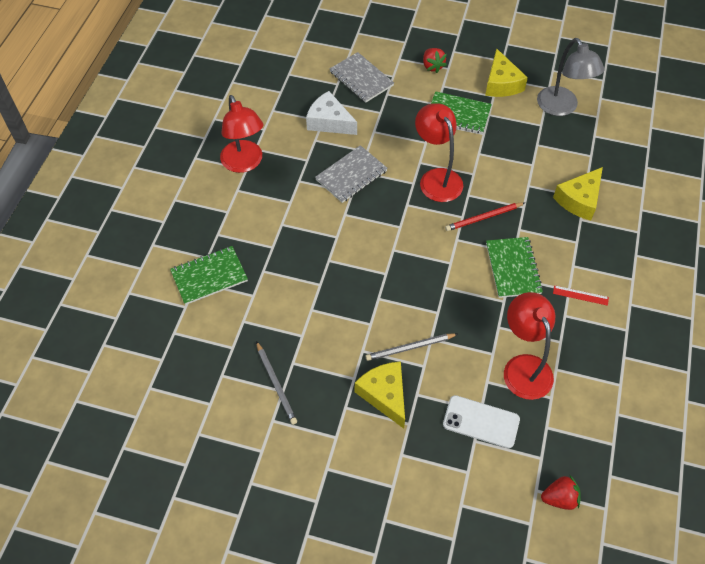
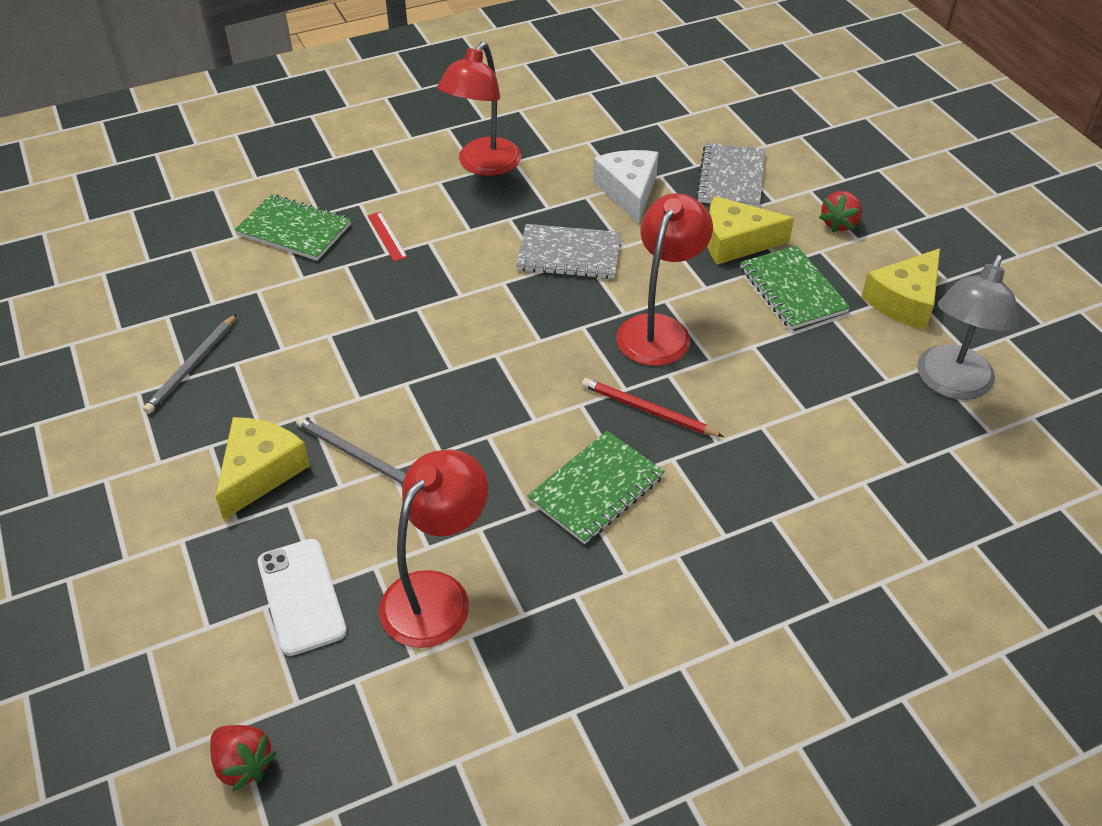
camera: 50 degrees right, 10 degrees down
yellow cheese [553,167,603,220] -> yellow cheese moved to [707,196,794,265]
red ruler [553,285,609,306] -> red ruler moved to [367,212,408,261]

